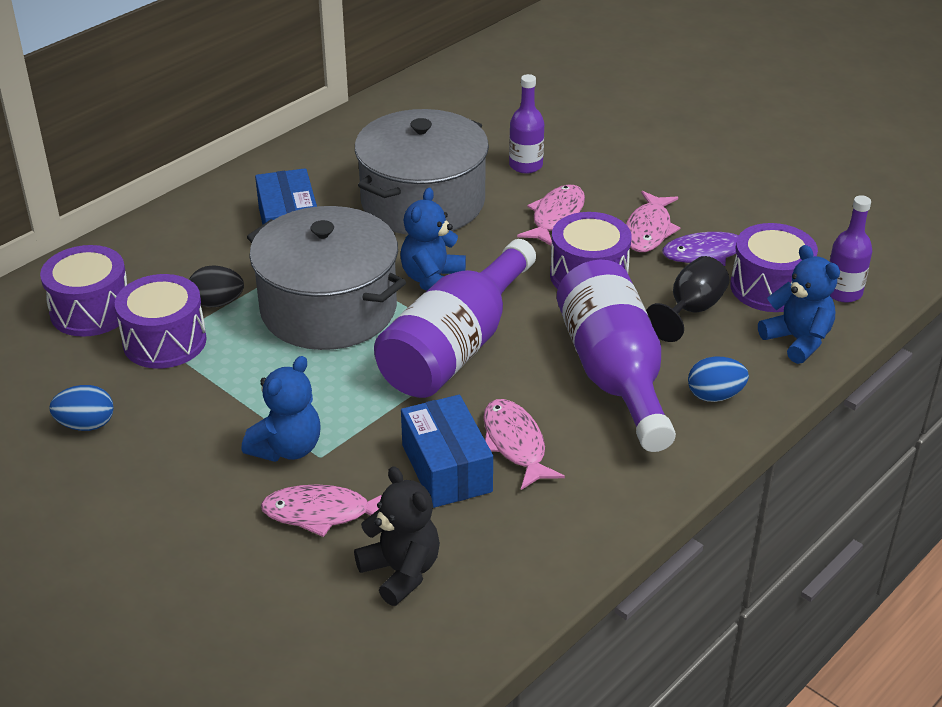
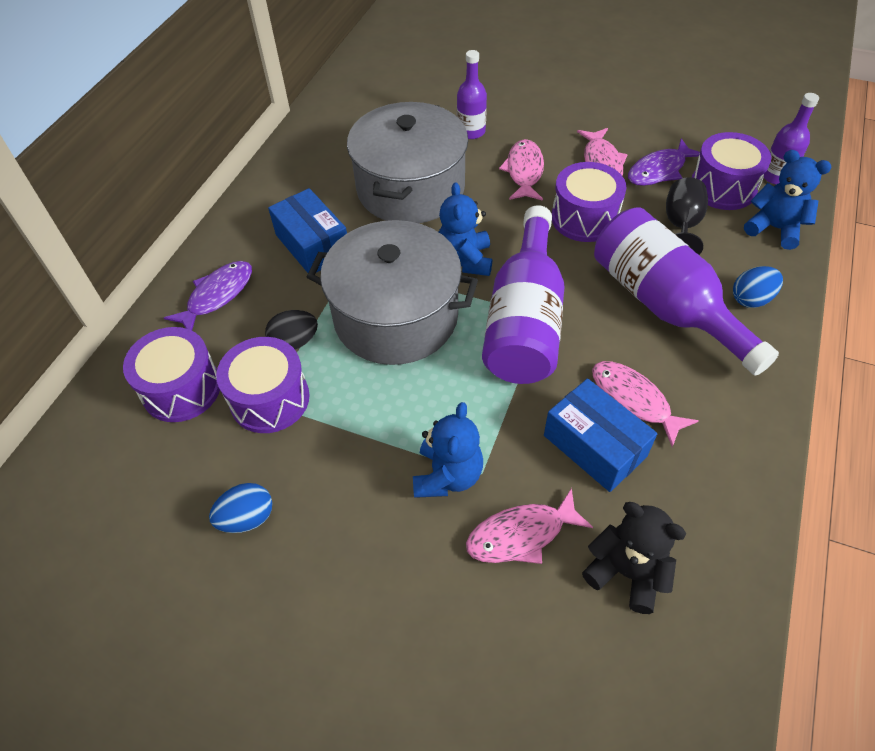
camera: 20 degrees left, 15 degrees up
none -> purple fish [164,261,252,331]

